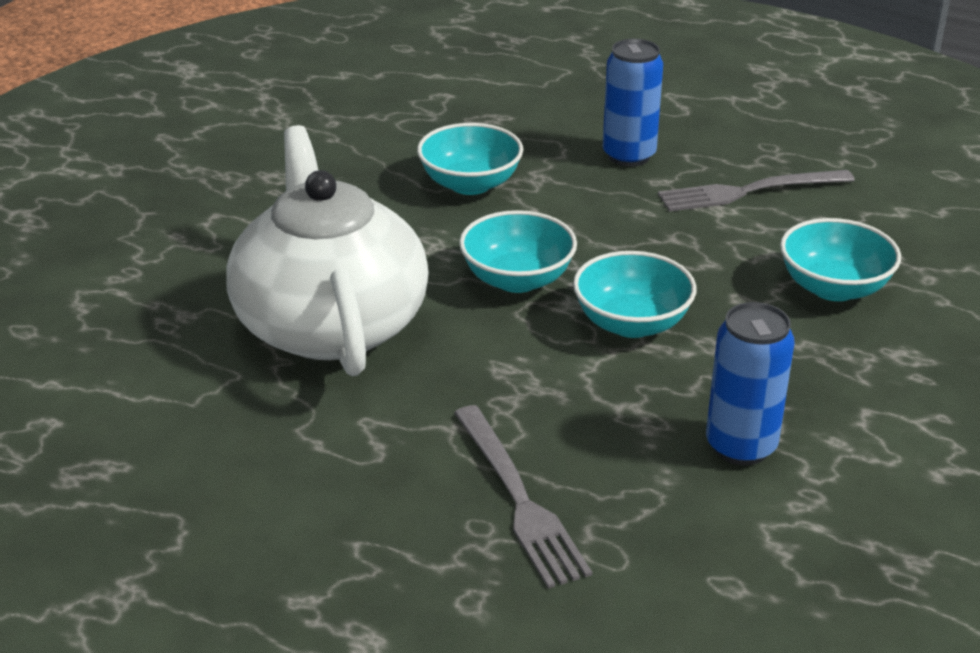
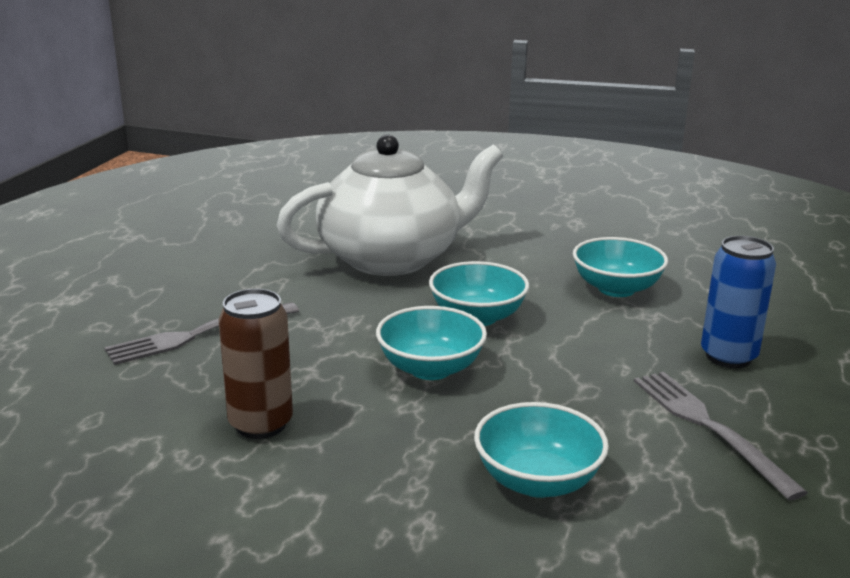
camera: 80 degrees right, 10 degrees down
blue can [706,302,795,465] -> brown can [219,289,293,439]

